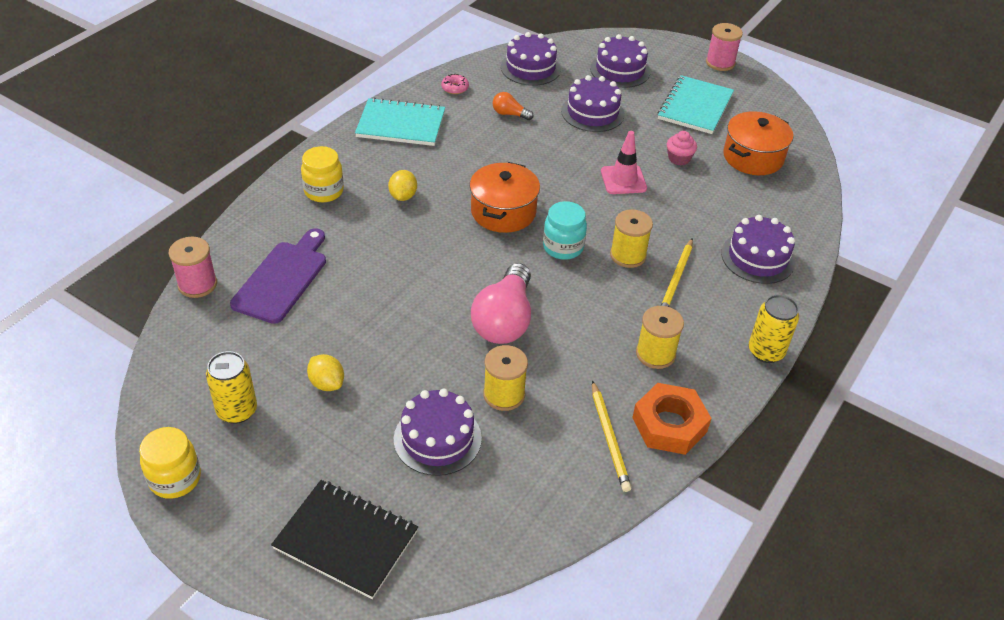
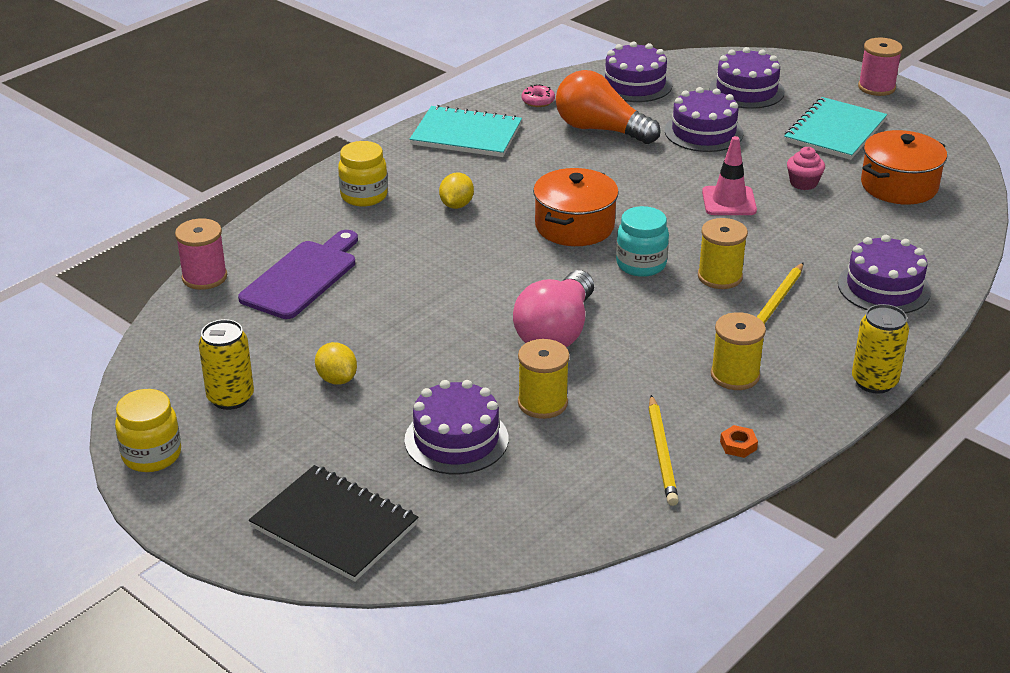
camera: 10 degrees right, 10 degrees down
orange light bulb [493,92,533,120] -> orange light bulb [556,70,661,144], size x2.12
orange nut [632,383,712,455] -> orange nut [720,425,758,458], size x0.41

